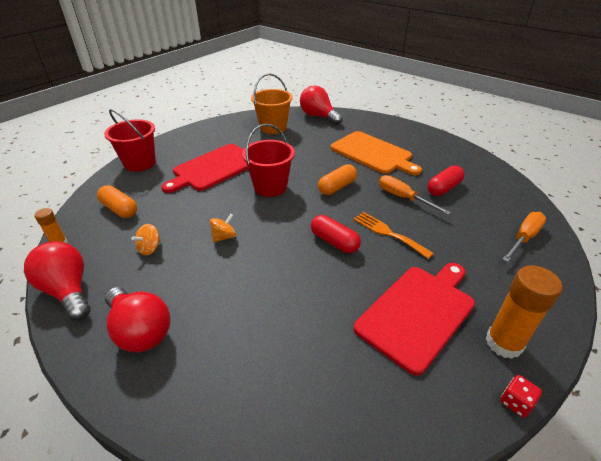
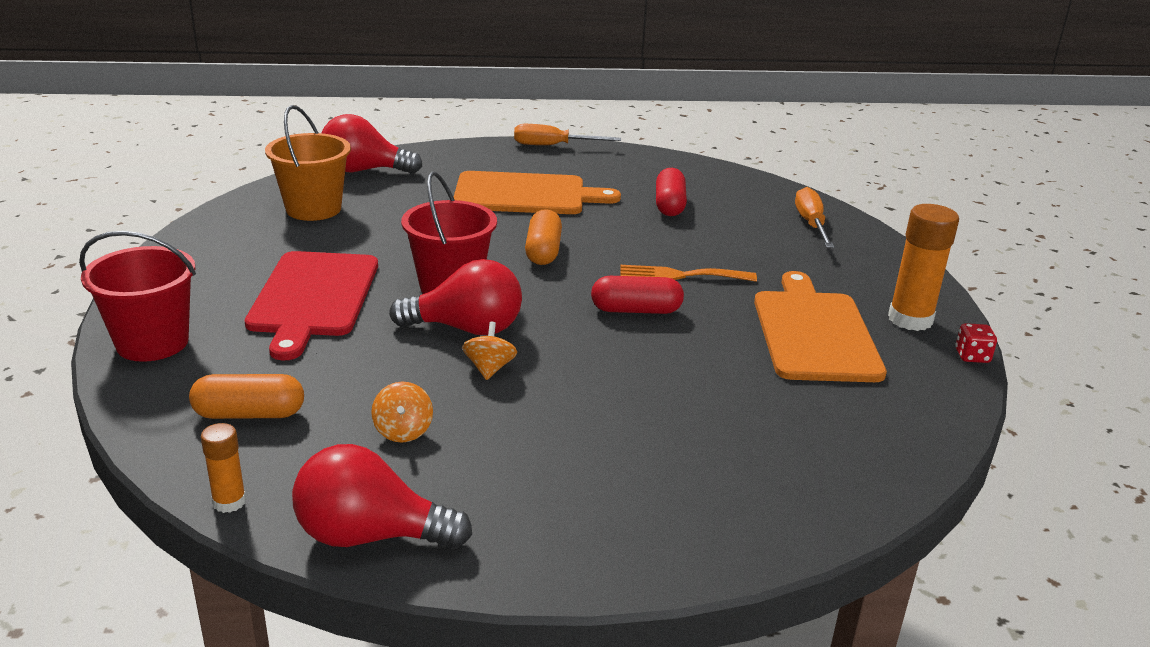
camera: 45 degrees left, 10 degrees down
red light bulb [105,287,170,352] -> red light bulb moved to [389,259,522,335]
red cutting board [354,263,475,375] -> orange cutting board [754,271,887,382]
orange screwdriver [379,175,451,215] -> orange screwdriver moved to [514,124,621,145]

